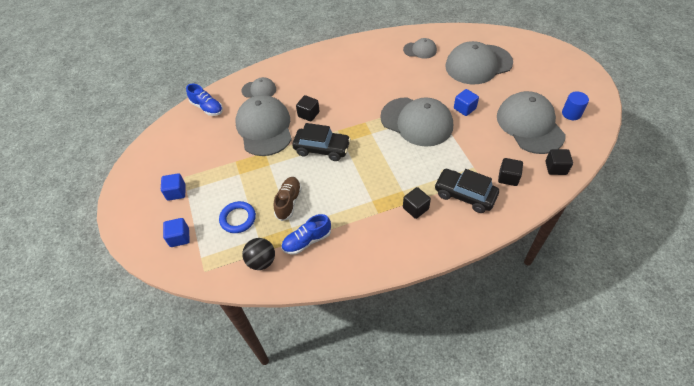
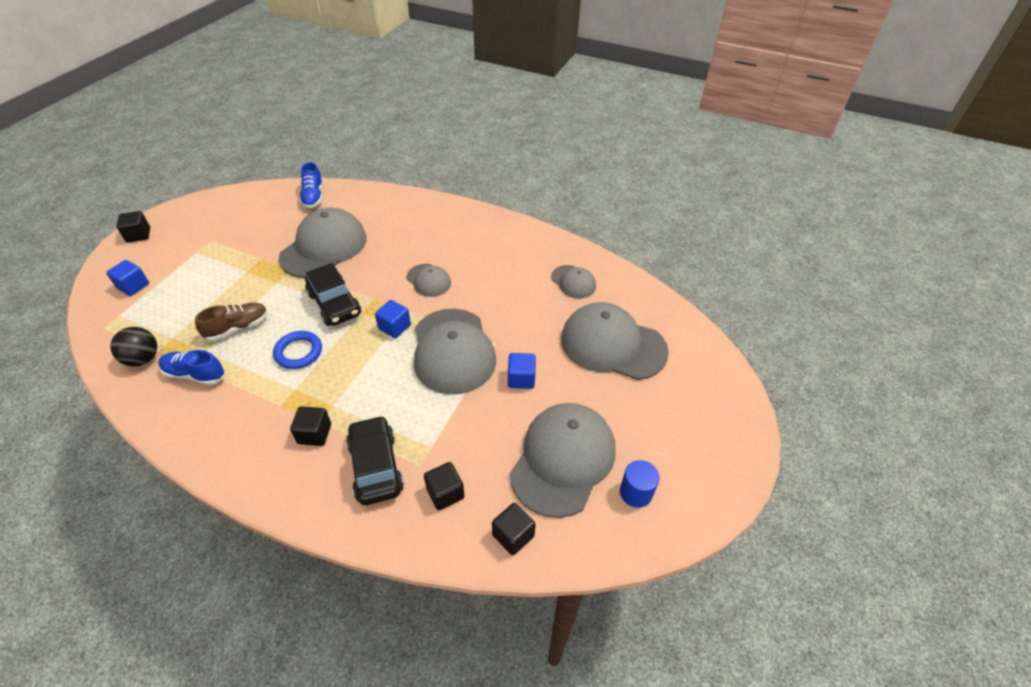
camera: 40 degrees right, 5 degrees down
blue cube [161,173,186,201] -> blue cube moved to [375,300,411,338]
blue ring [219,201,256,233] -> blue ring moved to [273,331,322,369]
grey cap [241,77,276,98] -> grey cap moved to [407,264,451,297]
black cube [296,95,320,122] -> black cube moved to [116,211,150,243]

